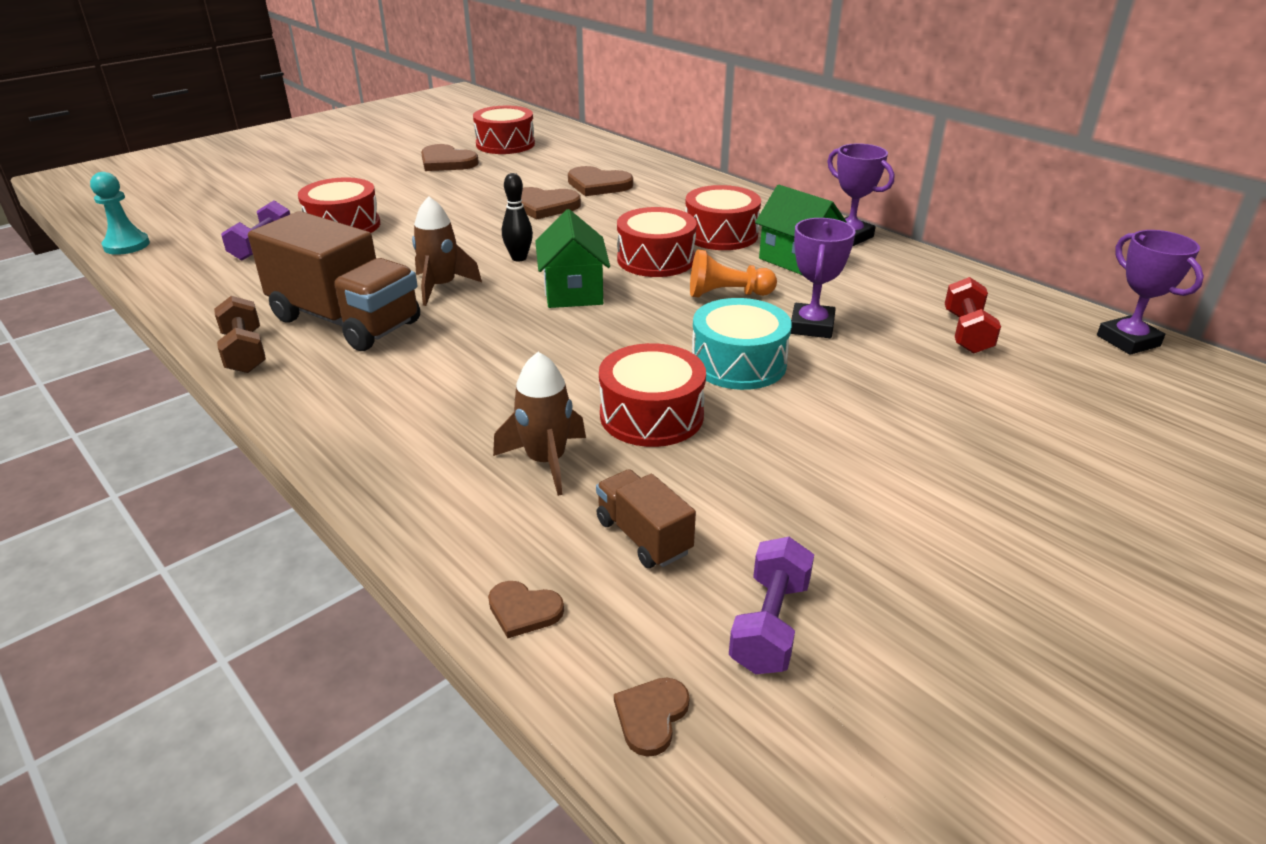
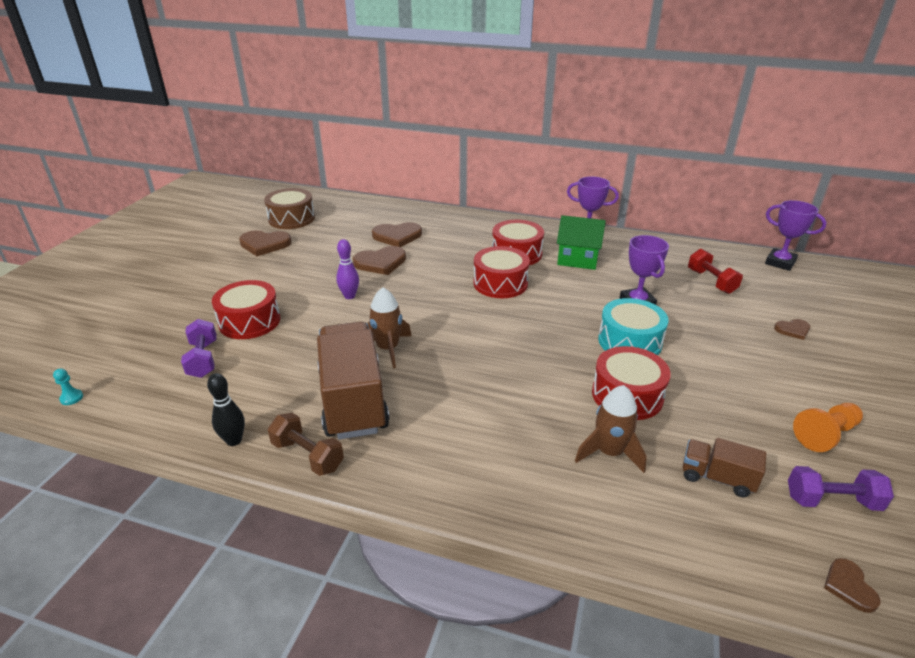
camera: 30 degrees left, 0 degrees up
turquoise pawn [90,172,150,255] -> turquoise pawn [53,368,83,405], size x0.53
brown truck [248,211,420,351] -> brown truck turned 105 degrees counterclockwise [317,322,390,439]
red drum [473,106,535,154] -> brown drum [264,188,315,229]
brown heart [488,581,564,638] -> brown heart moved to [774,319,810,340]
black bowling pin [502,173,533,262] -> black bowling pin moved to [207,373,245,446]
green house [535,209,610,308] -> none
orange pawn [690,250,777,298] -> orange pawn moved to [793,403,863,452]
purple dumbbell [729,537,814,675] -> purple dumbbell turned 75 degrees counterclockwise [788,466,894,511]
none -> purple bowling pin [336,239,359,299]

